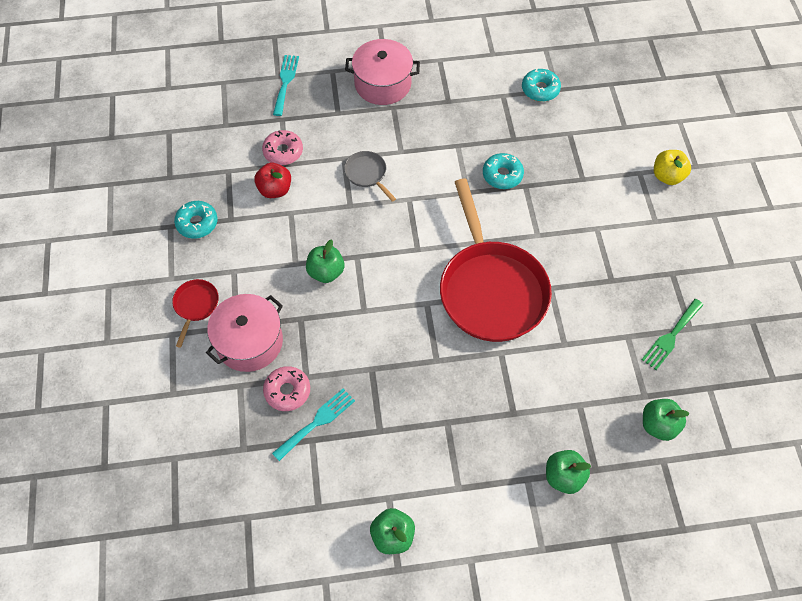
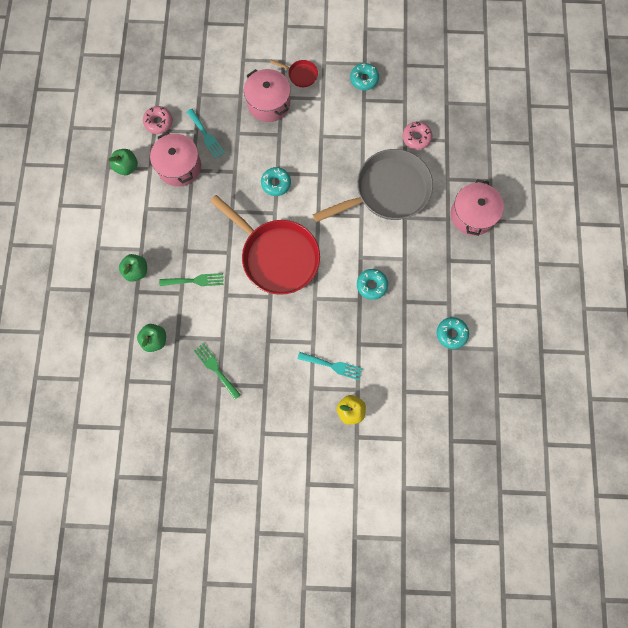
camera: 100 degrees right, 15 degrees up
red apple [254,163,291,198] -> none
pink donut [263,366,310,411] -> pink donut moved to [143,106,173,134]
turquoise fork [273,55,299,116] -> turquoise fork moved to [297,352,363,380]
green apple [306,240,345,283] -> none
grey pan [344,151,396,202] -> grey pan [313,149,433,222], size x2.41
red pan [440,179,552,342] -> red pan turned 135 degrees counterclockwise [210,195,320,295]
none -> pink pot [150,132,201,187]
none -> green fork [159,273,223,286]
none -> turquoise donut [261,167,291,196]

